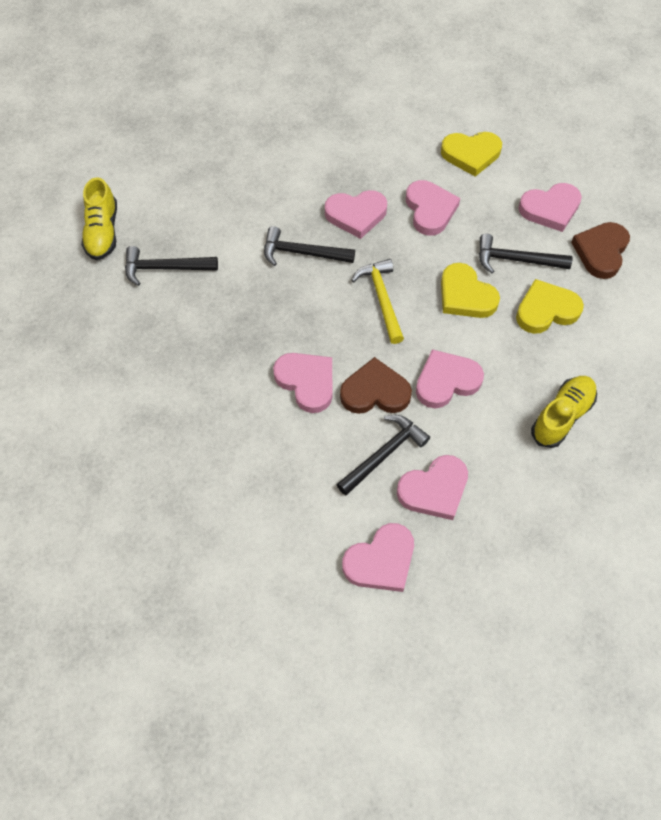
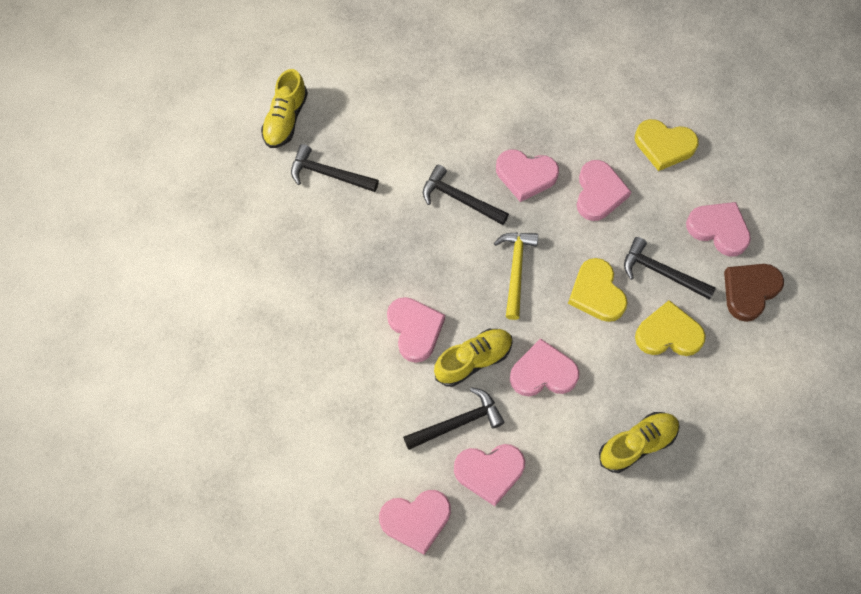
camera: 20 degrees right, 5 degrees up
brown heart [340,357,412,414] -> yellow shoe [434,329,513,387]
pink heart [518,183,582,232] -> pink heart turned 150 degrees counterclockwise [686,202,751,256]

